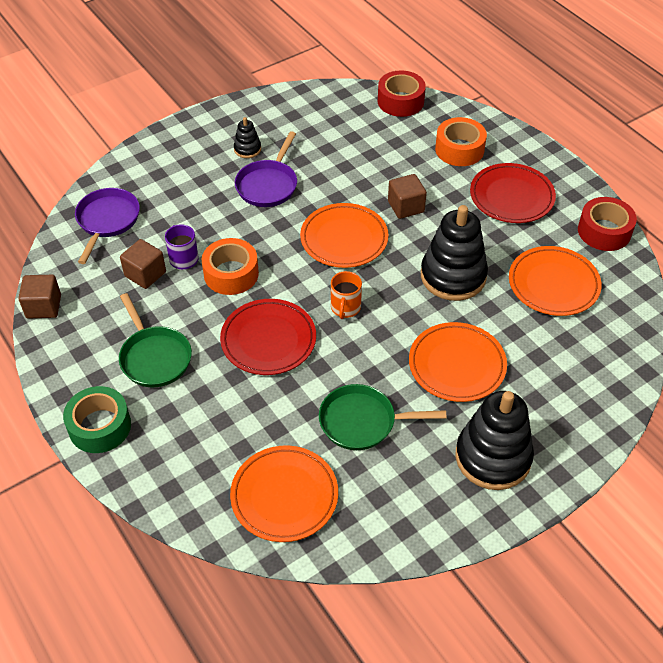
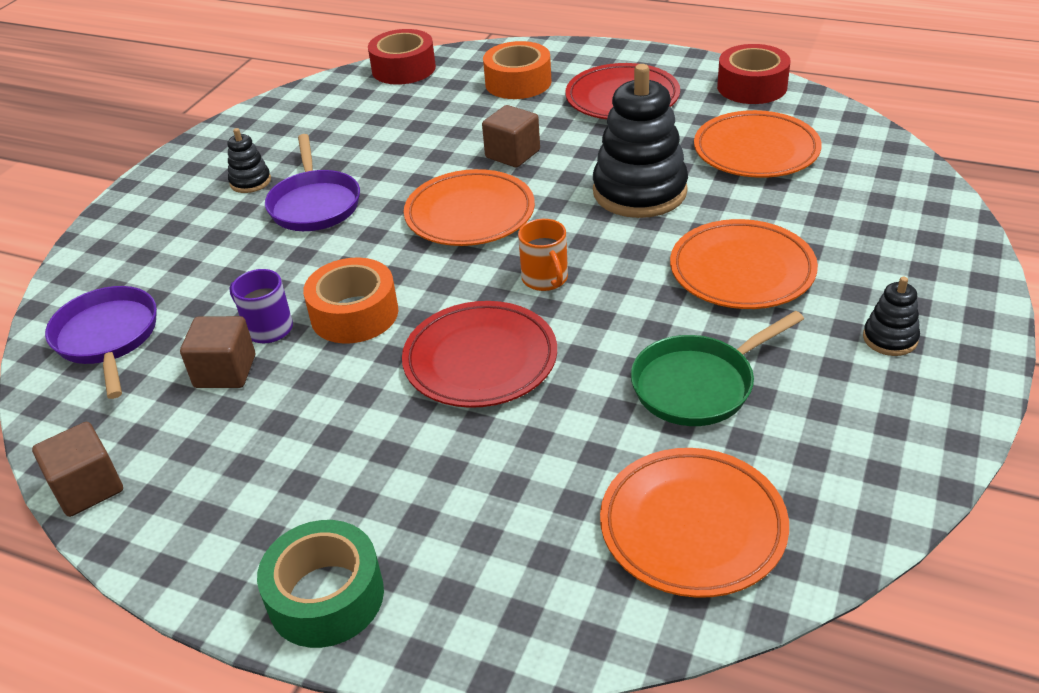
camera: 30 degrees left, 10 degrees down
green pan [119,293,192,387] -> none
black stacking toy [456,391,534,490] -> black stacking toy [863,277,920,356], size x0.46

